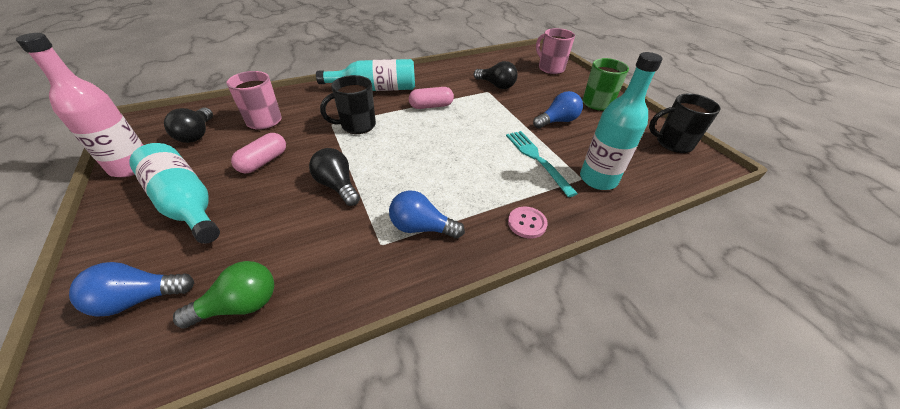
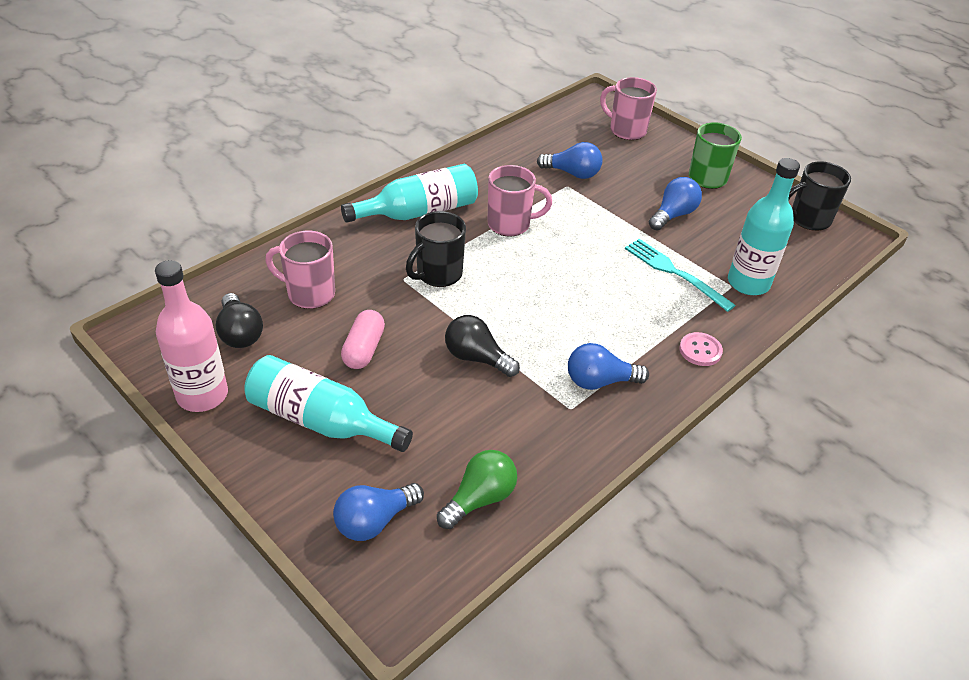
camera: 20 degrees left, 0 degrees up
pink capsule [409,87,454,109] -> pink mug [487,165,552,237]
black light bulb [474,61,518,89] -> blue light bulb [537,142,602,179]

